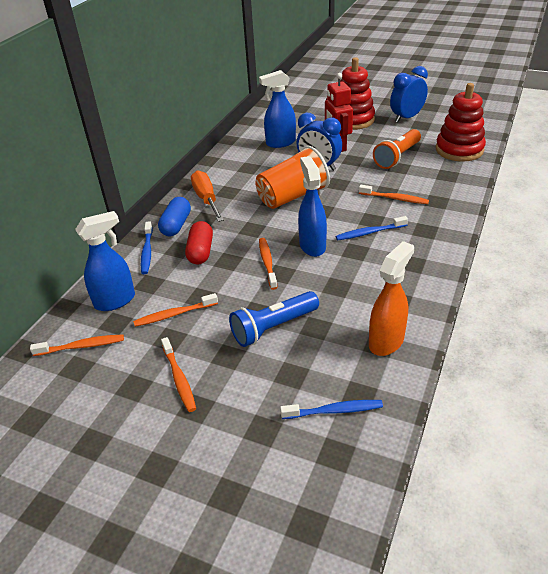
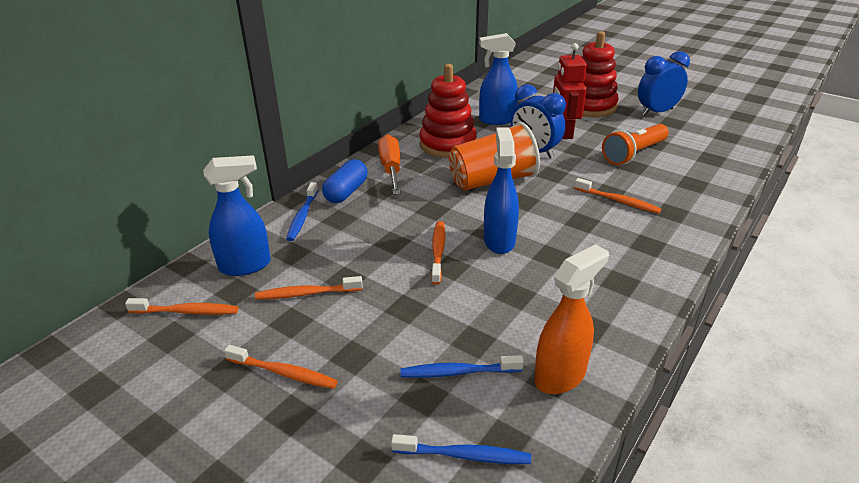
camera: 10 degrees right, 5 degrees down
orange toothbrush [161,337,196,412] -> orange toothbrush turned 60 degrees counterclockwise [224,345,338,389]
red capsule [185,221,213,265] -> none
blue flashlight [229,291,319,347] -> none
blue toothbrush [336,216,408,241] -> blue toothbrush moved to [400,355,524,378]
red stacking toy [436,83,486,162] -> red stacking toy moved to [419,64,477,158]

